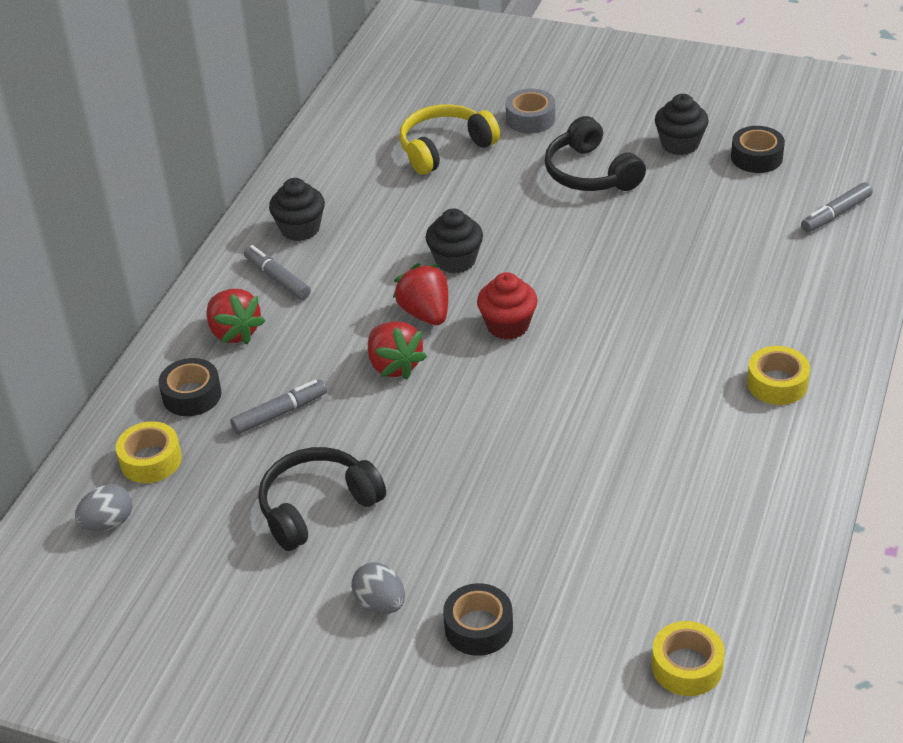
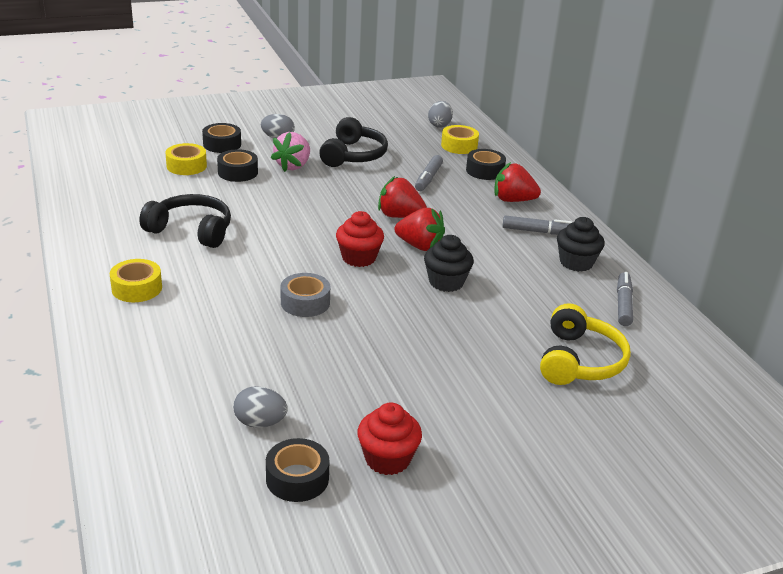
camera: 135 degrees right, 10 degrees down
grey tape [506,89,555,133] -> grey tape moved to [281,273,330,317]
black headphones [544,116,646,191] -> black headphones moved to [140,194,231,248]
yellow tape [652,621,725,696] -> yellow tape moved to [165,143,207,175]
black cupcake [655,94,709,155] -> red cupcake [357,403,422,475]
grey marker [801,182,873,232] -> grey marker moved to [617,272,633,326]
none -> black tape [217,149,258,182]
none -> grey egg [233,386,288,428]
none -> pink strawberry [271,132,310,172]

